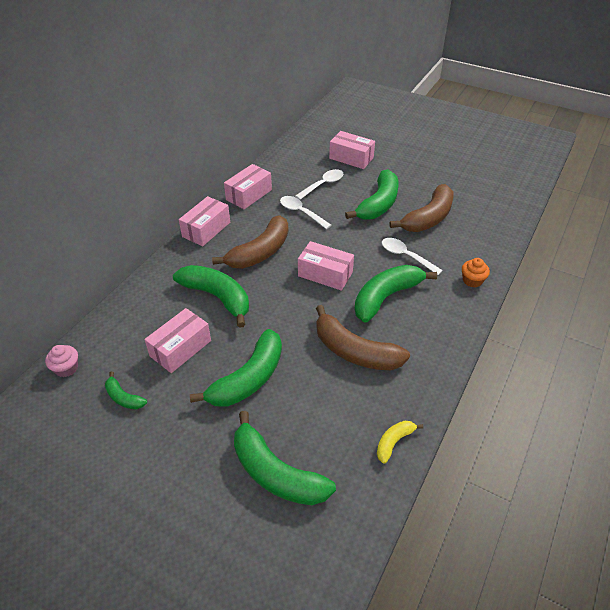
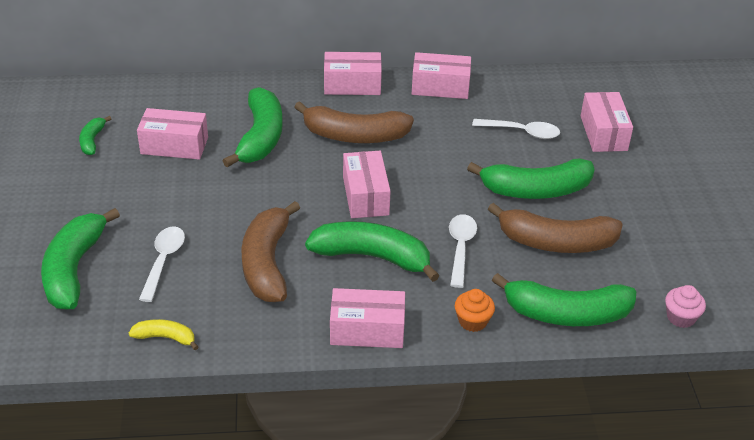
camera: 55 degrees right, 5 degrees down
pink cupcake [45,345,78,377] -> pink cupcake moved to [665,285,706,328]
green banana [190,329,282,407] -> green banana moved to [492,273,636,326]
white spoon [280,196,332,229] -> white spoon moved to [139,227,185,302]
none -> pink box [330,288,405,348]

